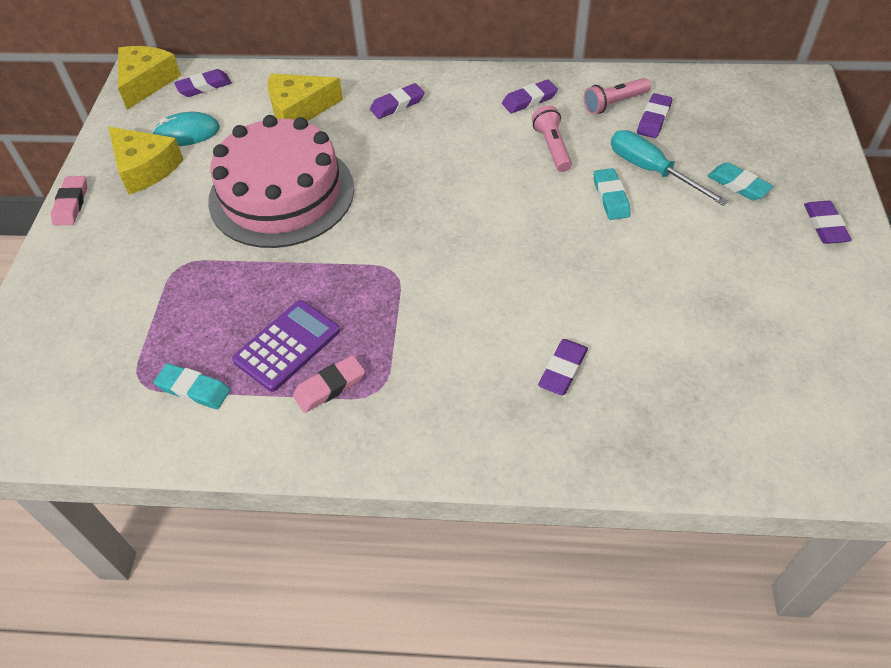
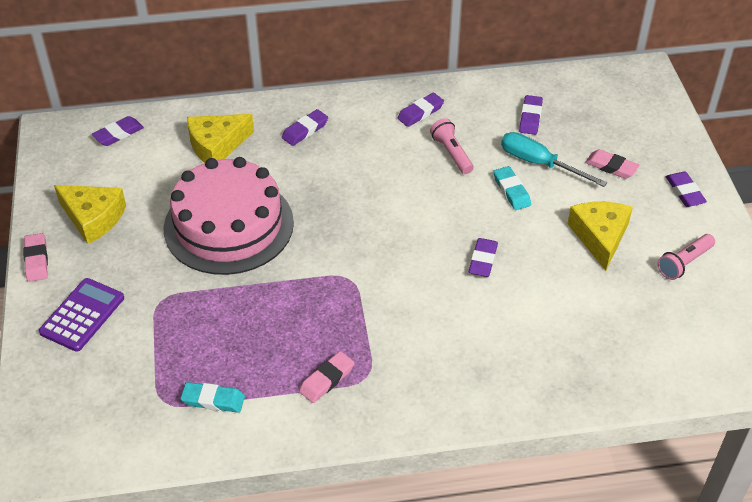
camera: 15 degrees left, 5 degrees down
yellow cheese [118,46,181,110] -> yellow cheese moved to [567,202,633,271]
turquoise mouse [152,112,220,146] -> none
purple calculator [232,300,340,392] -> purple calculator moved to [39,278,124,352]
purple eraser [538,339,588,395] -> purple eraser moved to [469,238,498,277]
pink flashlight [584,78,651,114] -> pink flashlight moved to [657,234,715,280]
turquoise eraser [707,162,774,201] -> pink eraser [585,149,640,179]

